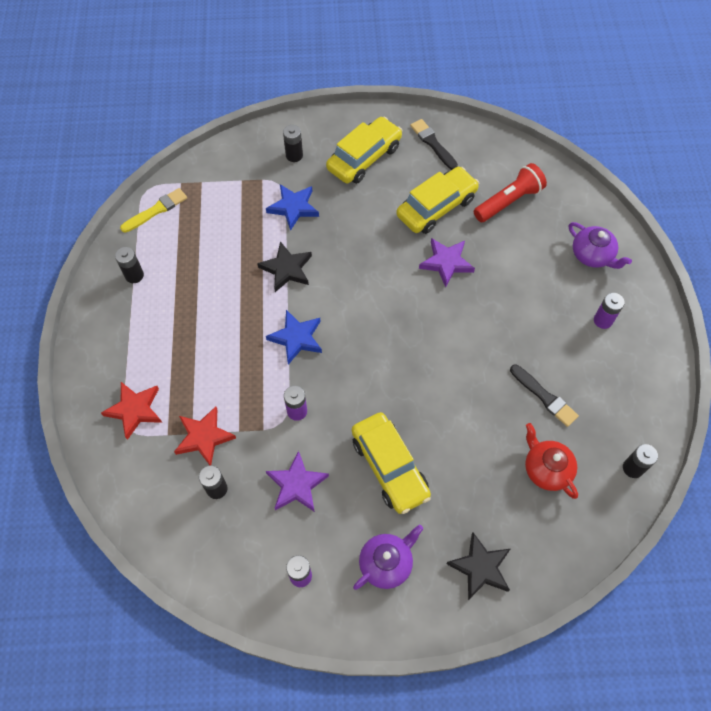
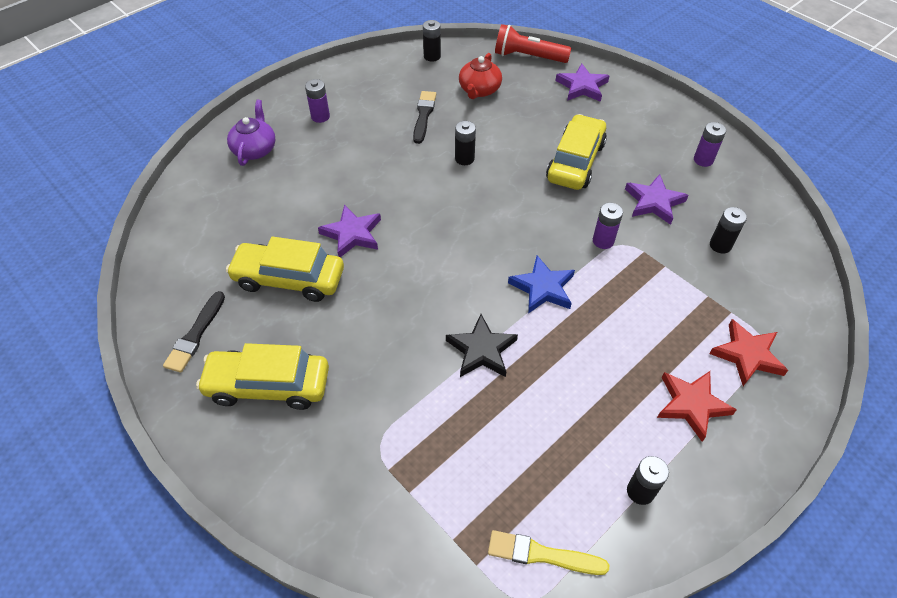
camera: 130 degrees left, 10 degrees down
red star [174,406,236,465] -> red star moved to [657,371,737,442]
blue star [266,184,319,231] -> none
black battery [283,125,303,162] -> black battery moved to [455,121,476,165]
purple teapot [353,525,423,590] -> none
black star [446,532,510,600] -> purple star [555,63,609,102]
red flashlight [474,163,547,222] -> red flashlight moved to [495,24,571,63]

